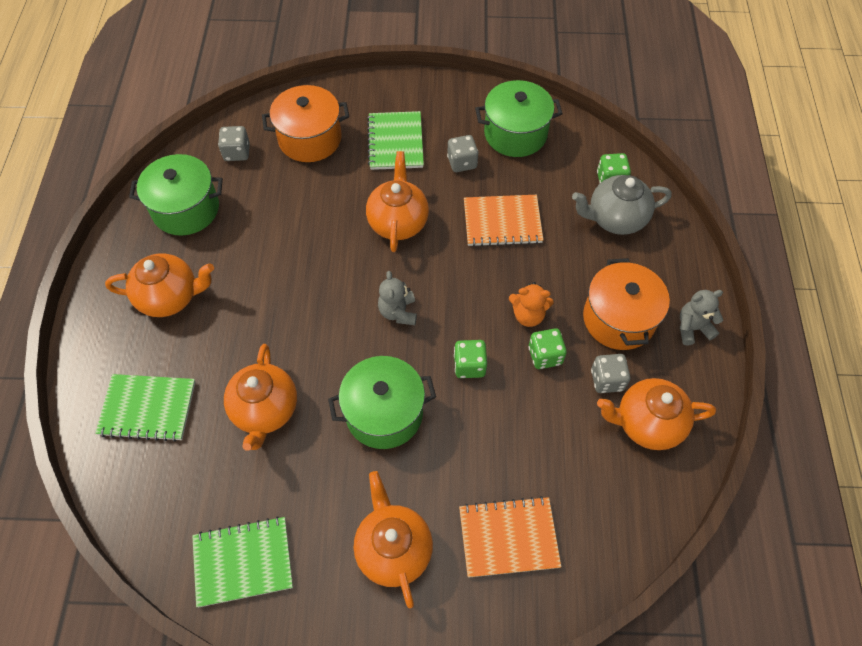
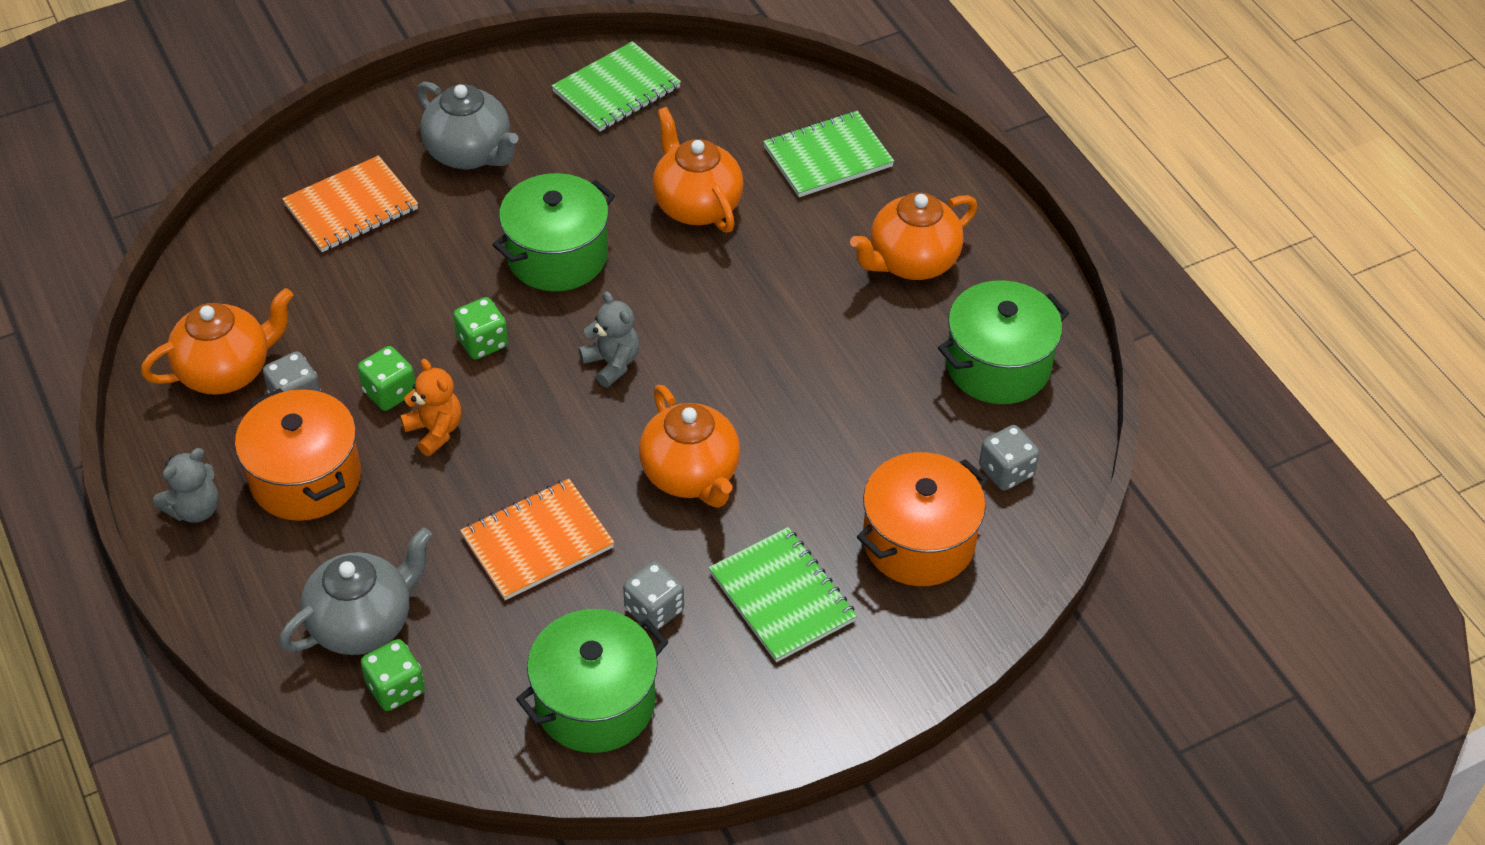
camera: 150 degrees right, 10 degrees down
orange teapot [354,471,433,608] -> grey teapot [417,82,519,169]
orange teddy bear [509,282,554,327] -> orange teddy bear turned 75 degrees clockwise [400,359,462,456]

